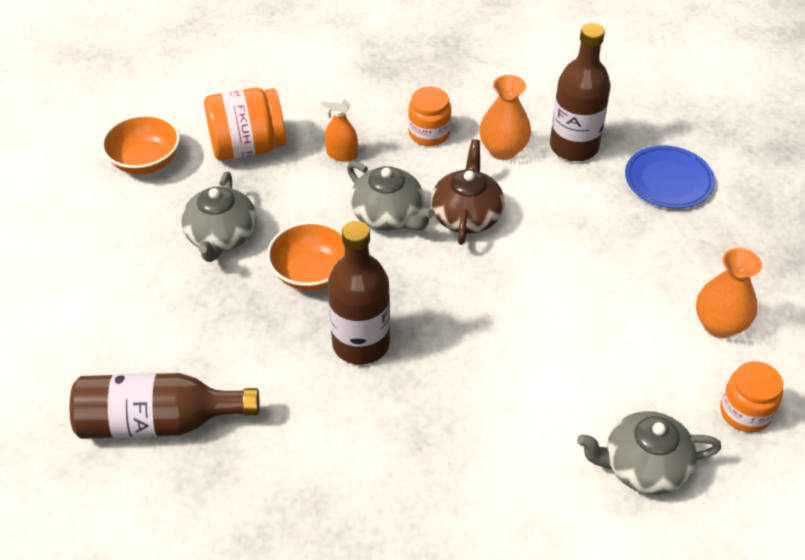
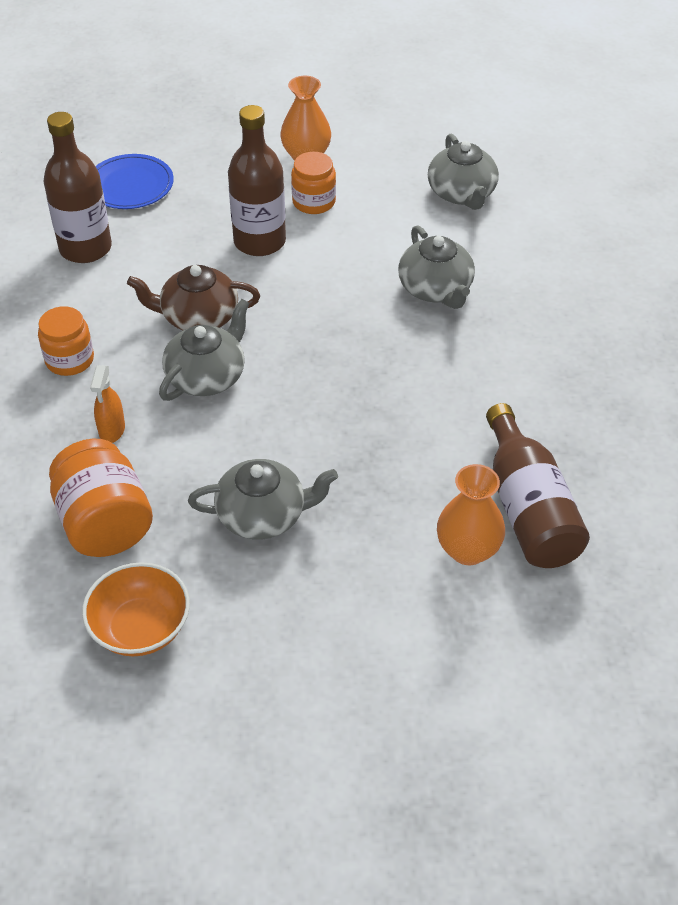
camera: 100 degrees left, 0 degrees up
orange bowl [267,221,345,291] -> none
brown bottle [327,221,390,365] -> brown bottle moved to [228,105,286,256]
orange vase [479,75,531,160] -> orange vase moved to [437,464,505,565]
orange jar [720,361,783,432] -> orange jar moved to [291,152,336,214]
none -> grey teapot [398,226,475,309]

